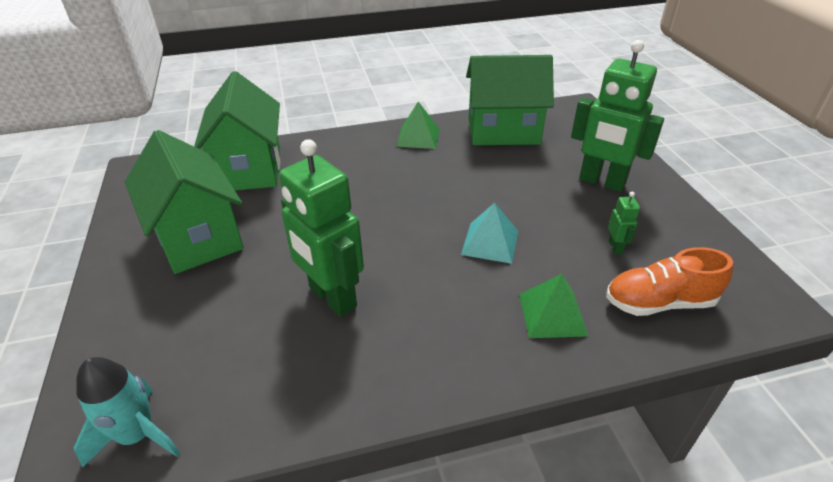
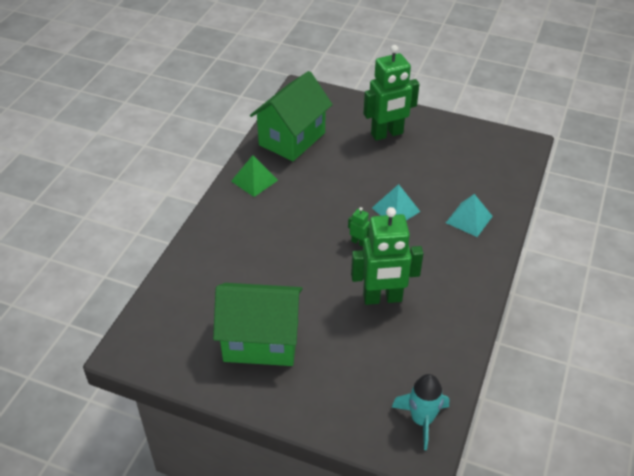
camera: 55 degrees left, 5 degrees up
green house [194,71,280,191] -> none
green pyramid [519,274,588,338] -> turquoise pyramid [446,194,493,237]
orange shoe [606,247,733,316] -> none
green robot [608,192,640,254] -> green robot moved to [348,207,370,247]

